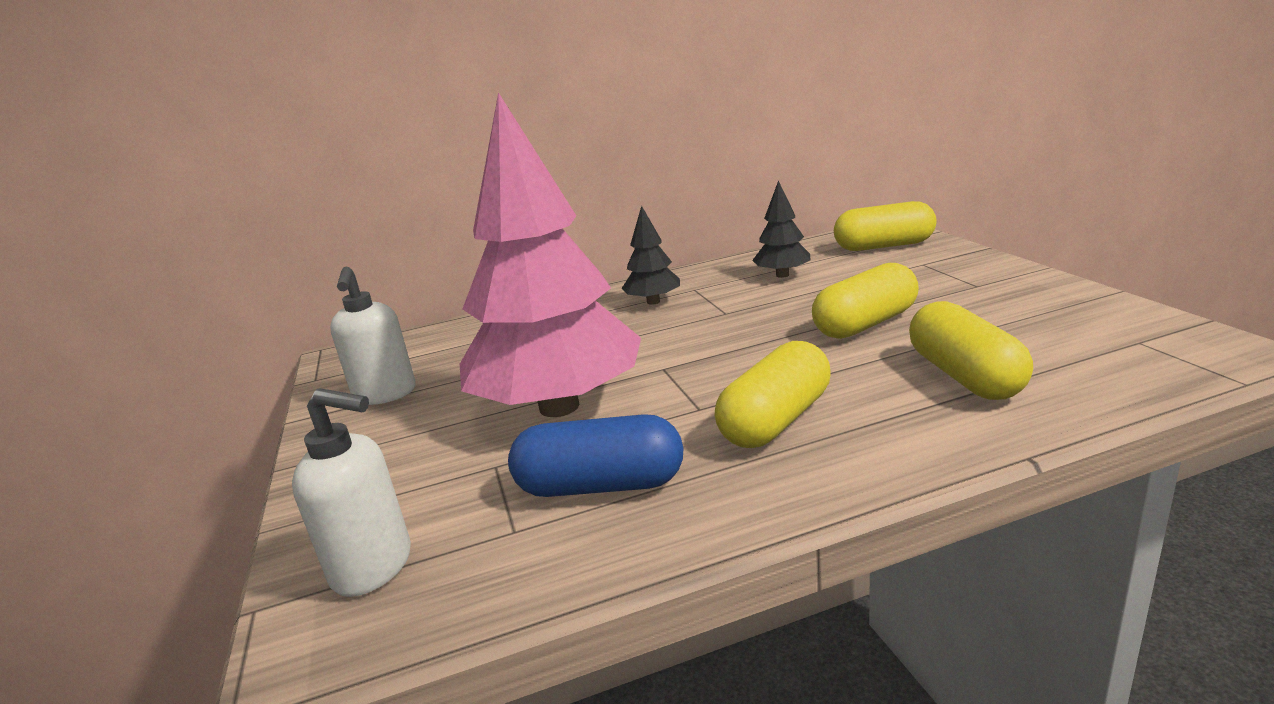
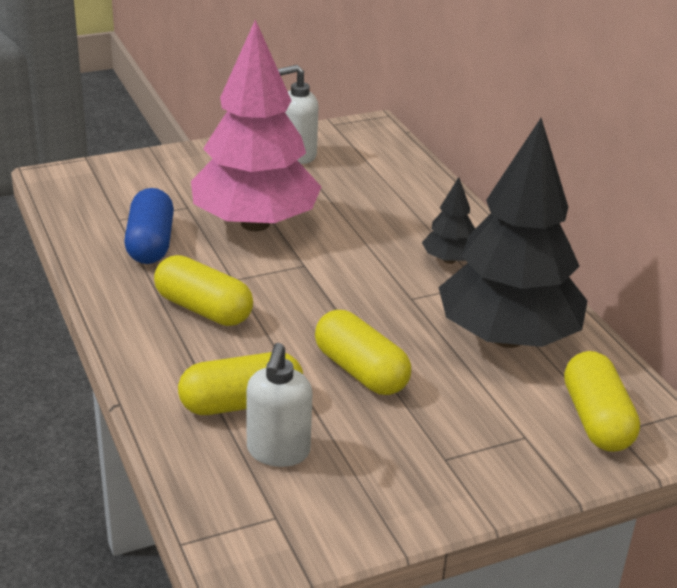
camera: 80 degrees right, 10 degrees up
white soap dispenser [292,388,411,597] -> white soap dispenser moved to [246,343,313,467]
black tree [752,180,811,278] -> black tree [438,118,588,348], size x2.33

